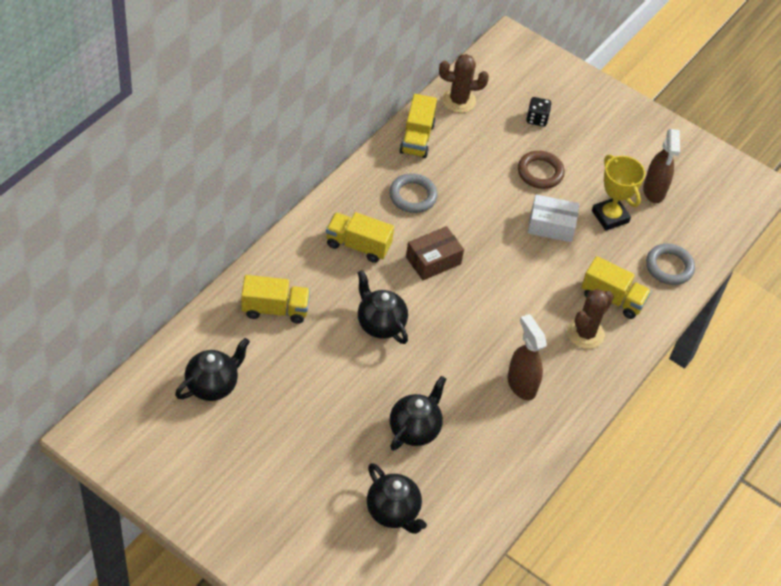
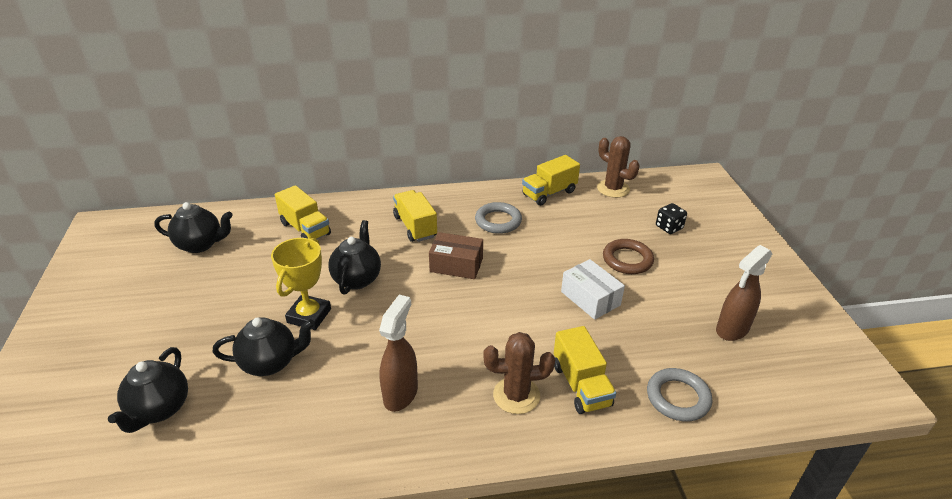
camera: 50 degrees right, 15 degrees down
yellow trophy [592,154,645,231] -> yellow trophy moved to [271,238,331,330]

